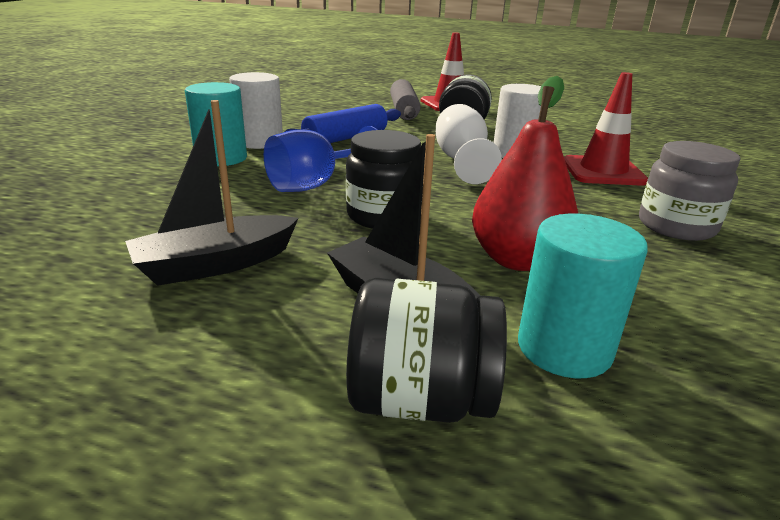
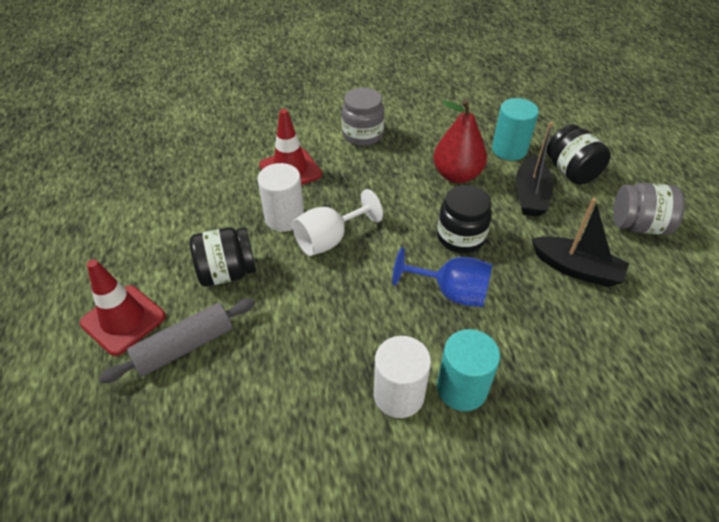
camera: 120 degrees left, 20 degrees up
blue rolling pin [285,104,401,143] -> none
none -> grey jar [613,183,685,235]

